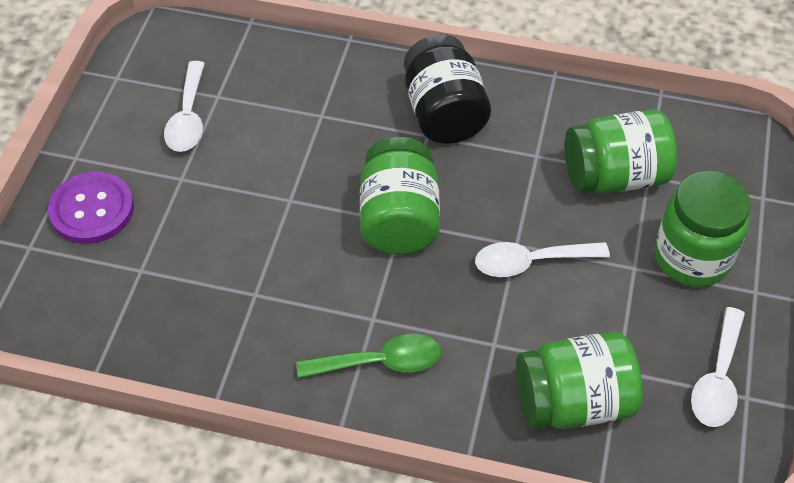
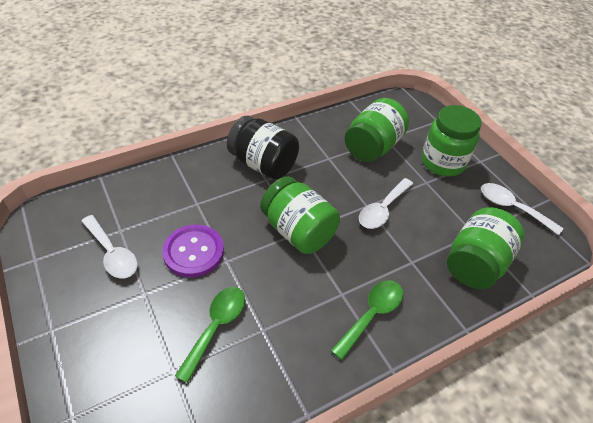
camera: 45 degrees left, 5 degrees down
purple button [48,172,134,244] -> purple button moved to [162,225,224,278]
white spoon [691,307,745,427] -> white spoon turned 150 degrees clockwise [481,183,563,235]
none -> green spoon [175,287,245,383]

